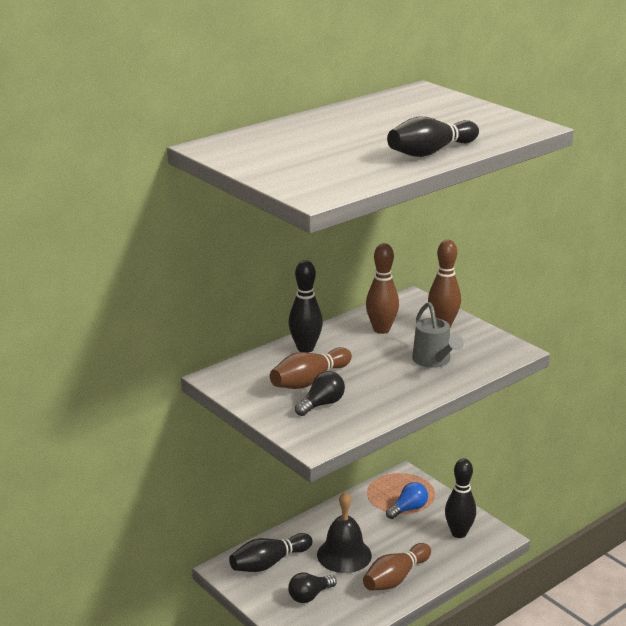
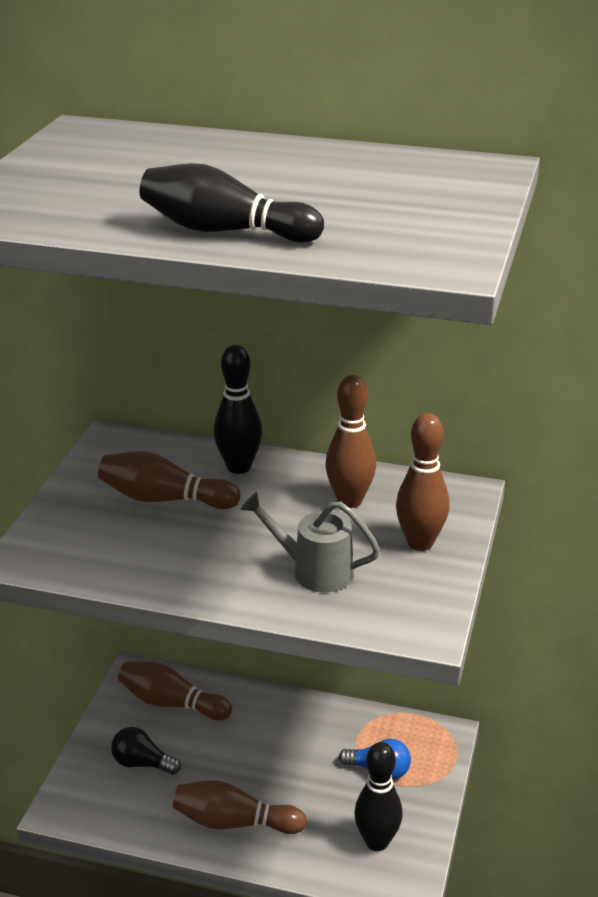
camera: 55 degrees right, 5 degrees up
black bowling pin [229,533,313,572] -> brown bowling pin [118,661,232,720]
black light bulb [295,371,345,416] -> none
black bell [317,491,372,573] -> none
grey watering can [412,302,464,368] -> grey watering can turned 75 degrees clockwise [240,492,380,592]

